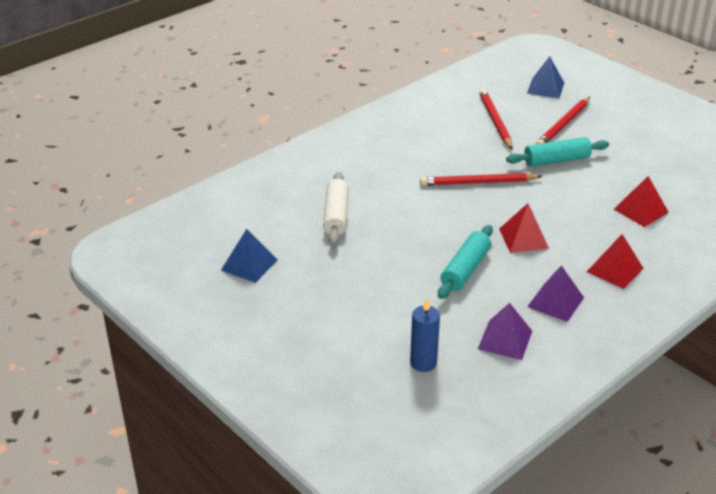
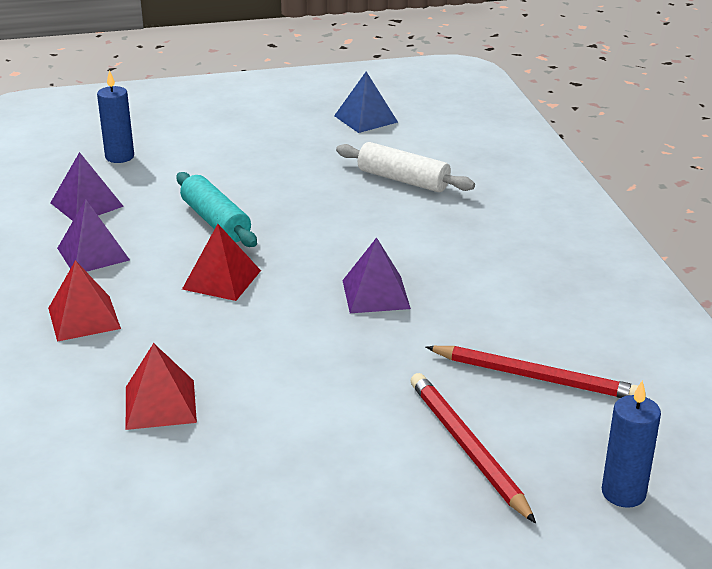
camera: 120 degrees right, 5 degrees down
red pencil [420,173,543,186] -> purple pyramid [342,237,411,313]
turquoise rolling pin [506,137,609,167] -> none
blue pyramid [527,56,564,98] -> blue candle [602,380,661,508]

